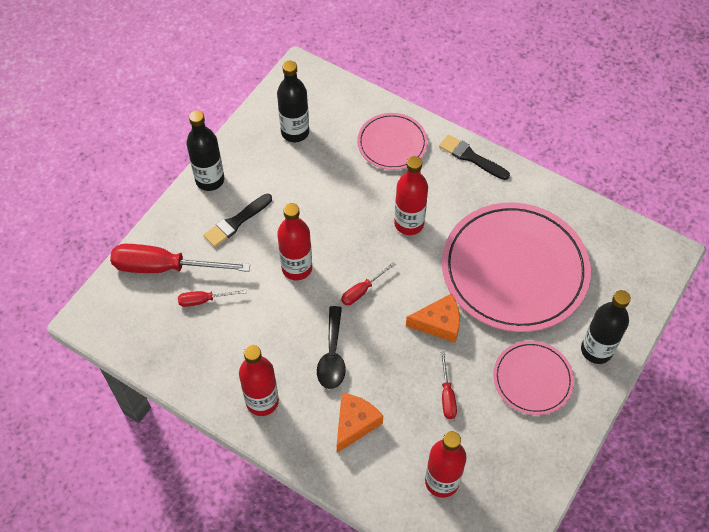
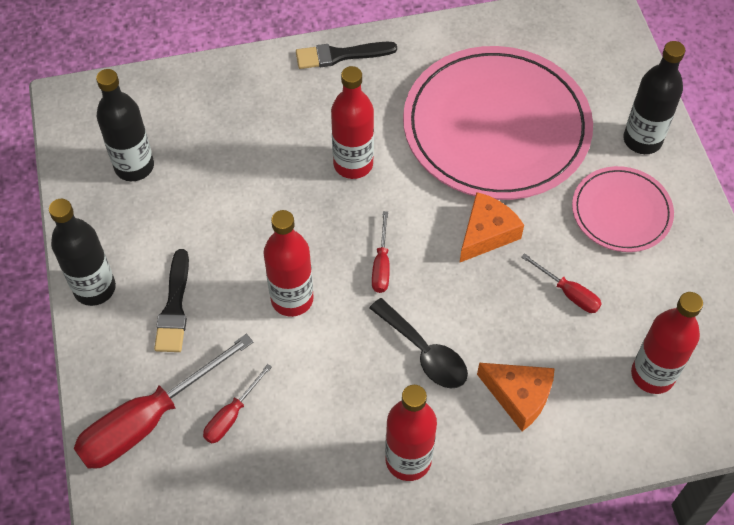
camera: 45 degrees left, 0 degrees up
orange cheese [337,393,383,453] -> orange cheese turned 135 degrees clockwise [477,363,555,431]
pink plate [357,113,428,170] -> none

